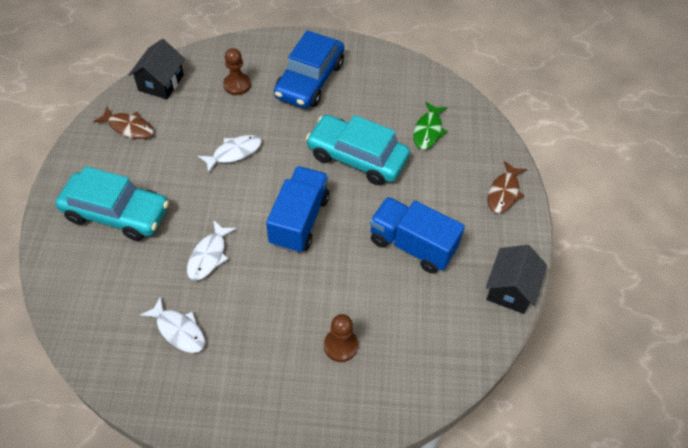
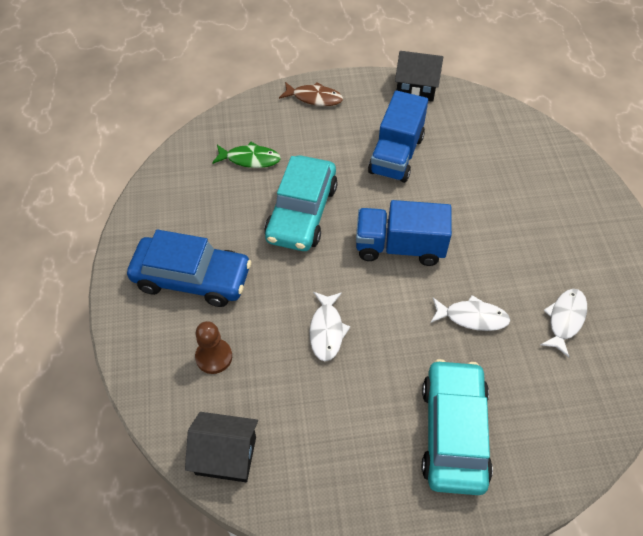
camera: 100 degrees left, 0 degrees up
brown fish [93,107,154,139] -> none
white fish [198,135,262,173] -> white fish turned 135 degrees counterclockwise [310,292,350,361]
brown pawn [324,314,358,362] -> none

